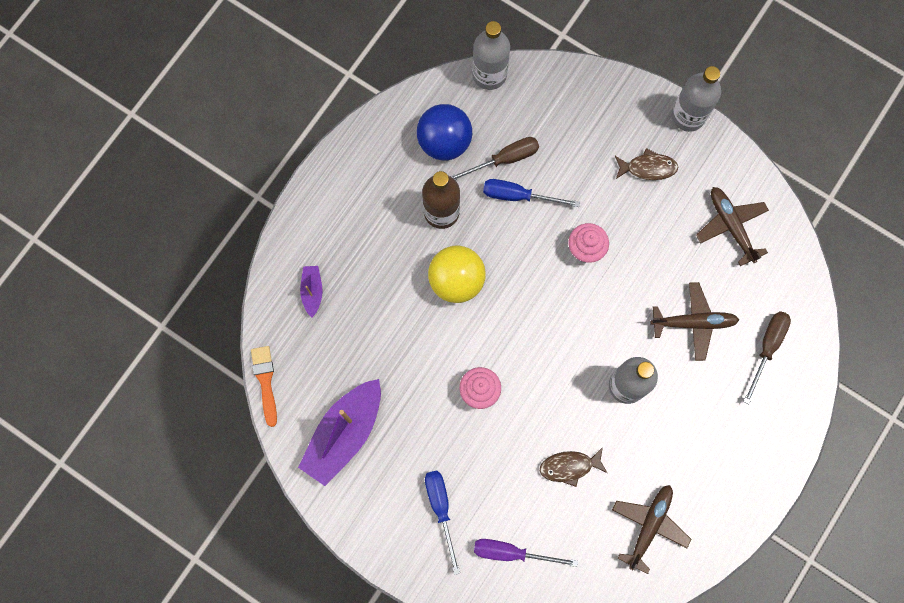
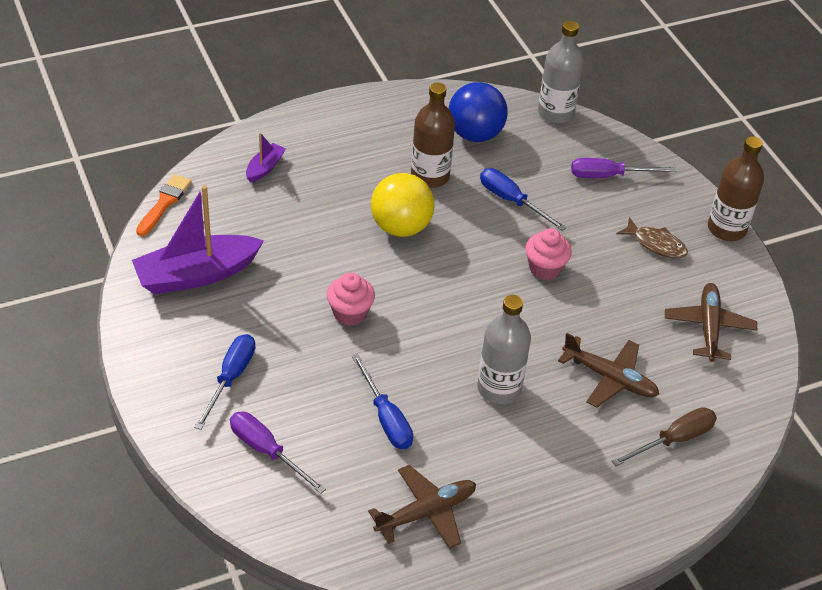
camera: 30 degrees right, 30 degrees down
brown screwdriver [450,137,539,180] -> none
brown fish [540,447,607,487] -> blue screwdriver [352,354,413,449]
grey bottle [671,66,721,132] -> brown bottle [708,136,764,241]
none -> purple screwdriver [571,158,676,178]

